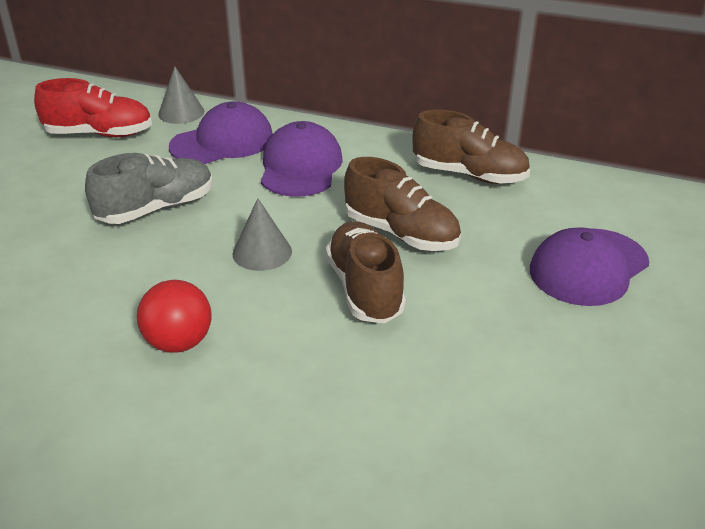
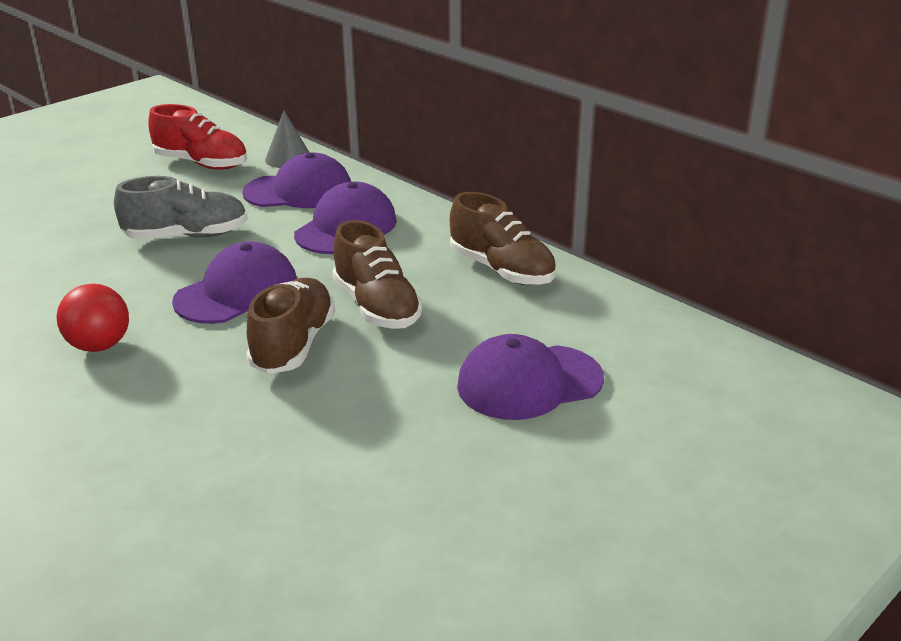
camera: 25 degrees right, 5 degrees down
grey cone [233,198,292,271] -> purple cap [172,241,297,324]

